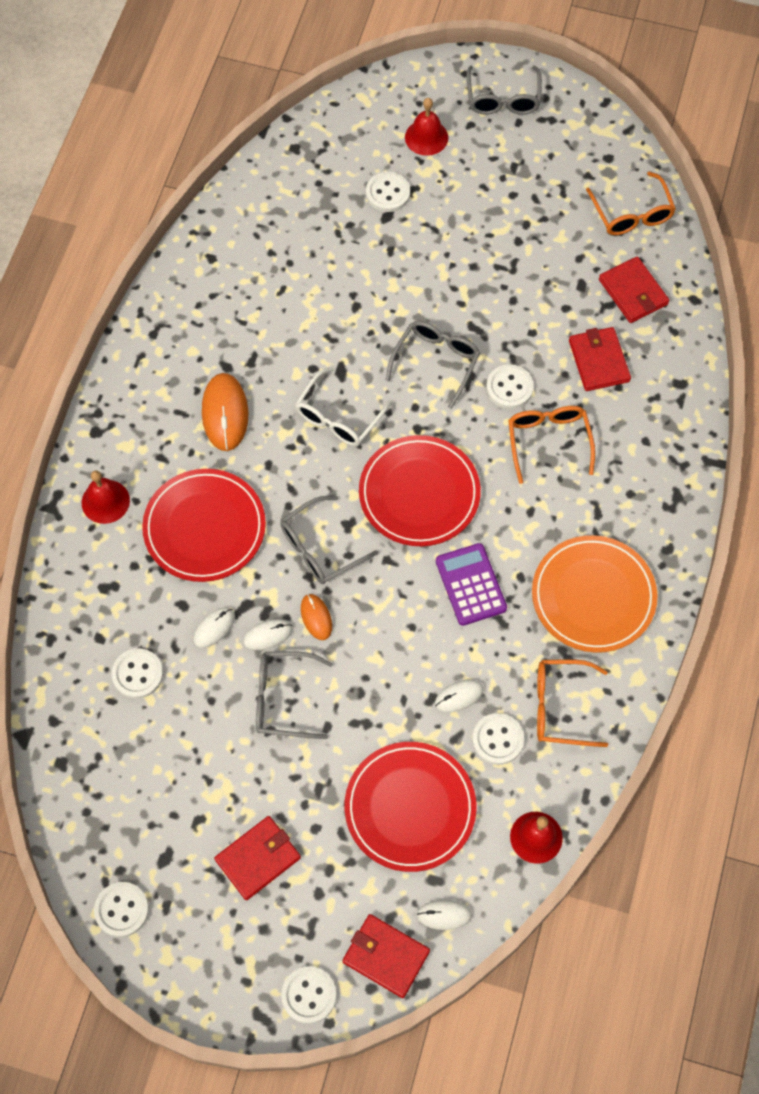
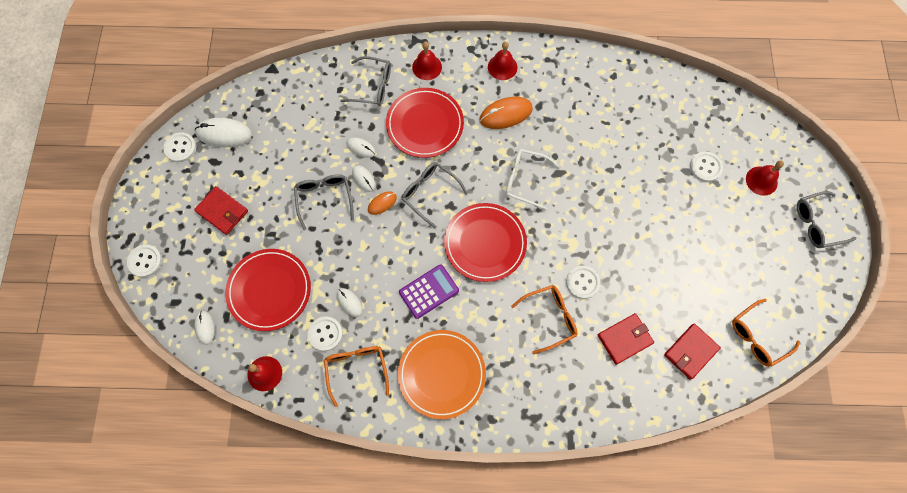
camera: 75 degrees right, 5 degrees up
white button [112,648,163,698] -> none
red wallet [342,914,430,998] -> none
grey glasses [385,321,480,409] -> grey glasses moved to [340,56,391,106]
none -> white mouse [195,118,252,147]
none -> red bell [488,42,517,80]

